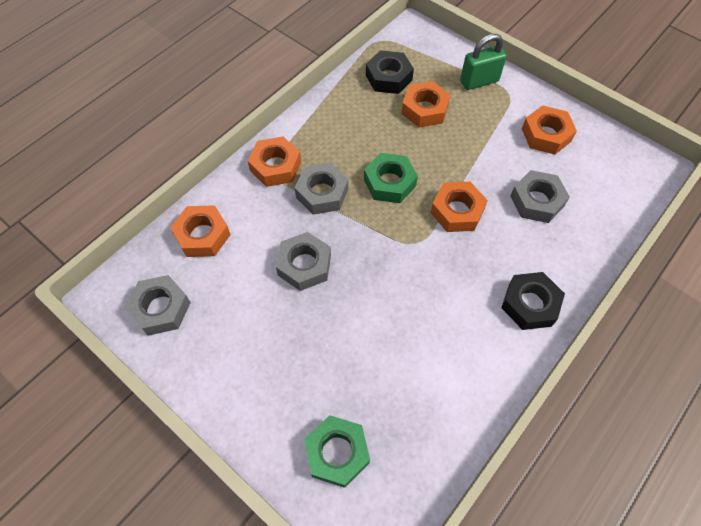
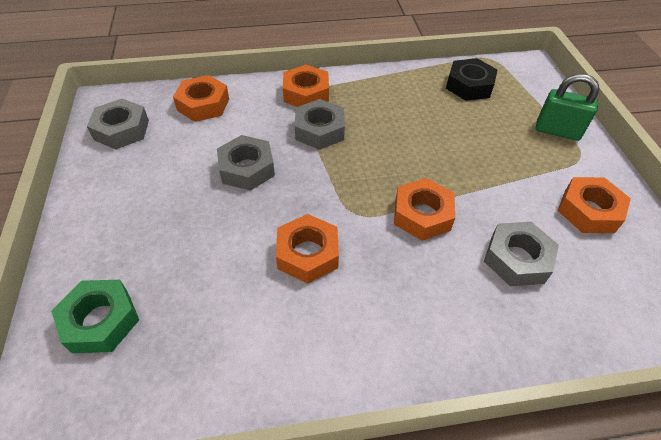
camera: 40 degrees right, 10 degrees down
green nut [364,153,418,203] -> none
orange nut [401,81,451,128] -> orange nut moved to [276,214,339,284]
black nut [501,272,565,330] -> none

